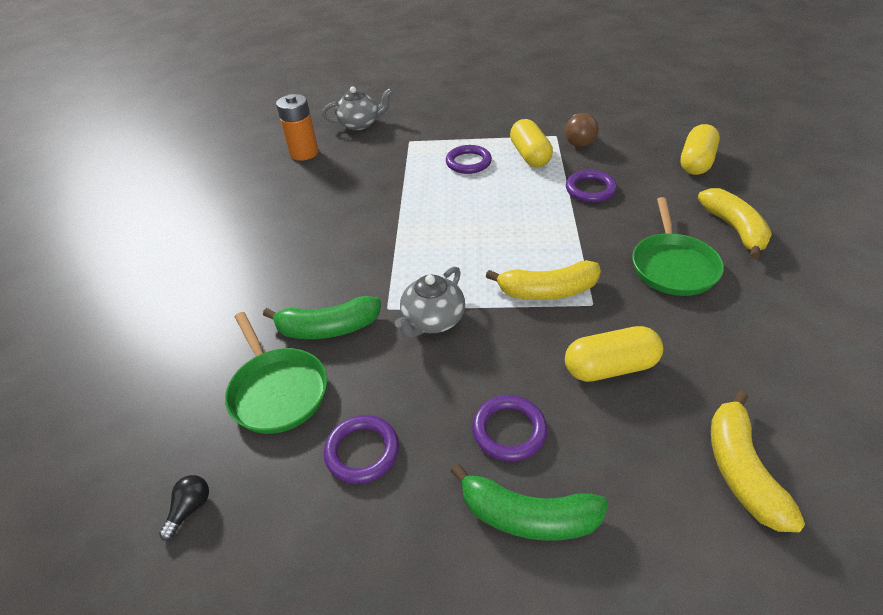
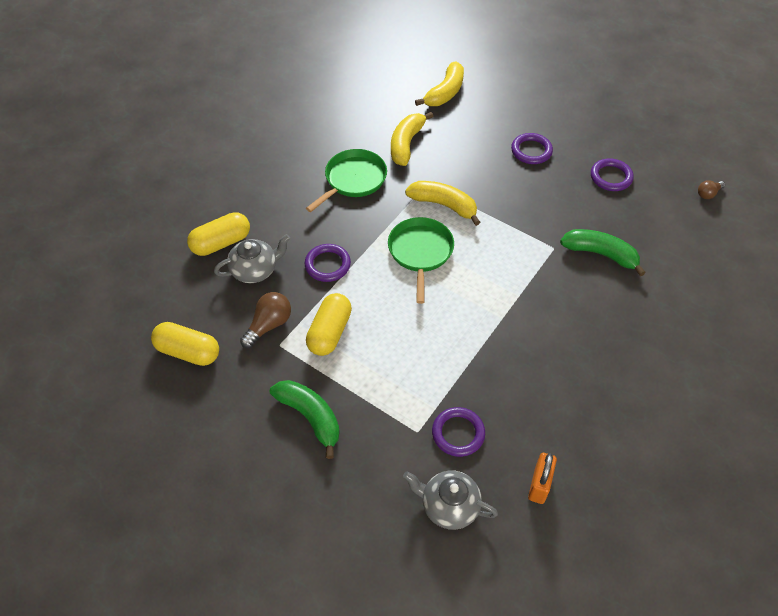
camera: 150 degrees left, 10 degrees up
black light bulb [159,475,209,540] -> brown light bulb [698,180,725,199]
green pan [225,312,327,434] -> green pan moved to [388,217,454,304]
orange battery [276,94,319,161] -> orange padlock [528,453,557,504]
grey teapot [395,267,465,338] -> grey teapot moved to [214,234,290,283]
purple ring [446,145,492,174] -> purple ring moved to [432,407,485,457]
green banana [450,463,608,541] -> green banana moved to [270,380,340,459]
yellow capsule [565,326,663,382] -> yellow capsule moved to [151,322,219,366]
yellow banana [698,188,772,259] -> yellow banana moved to [391,112,434,166]

